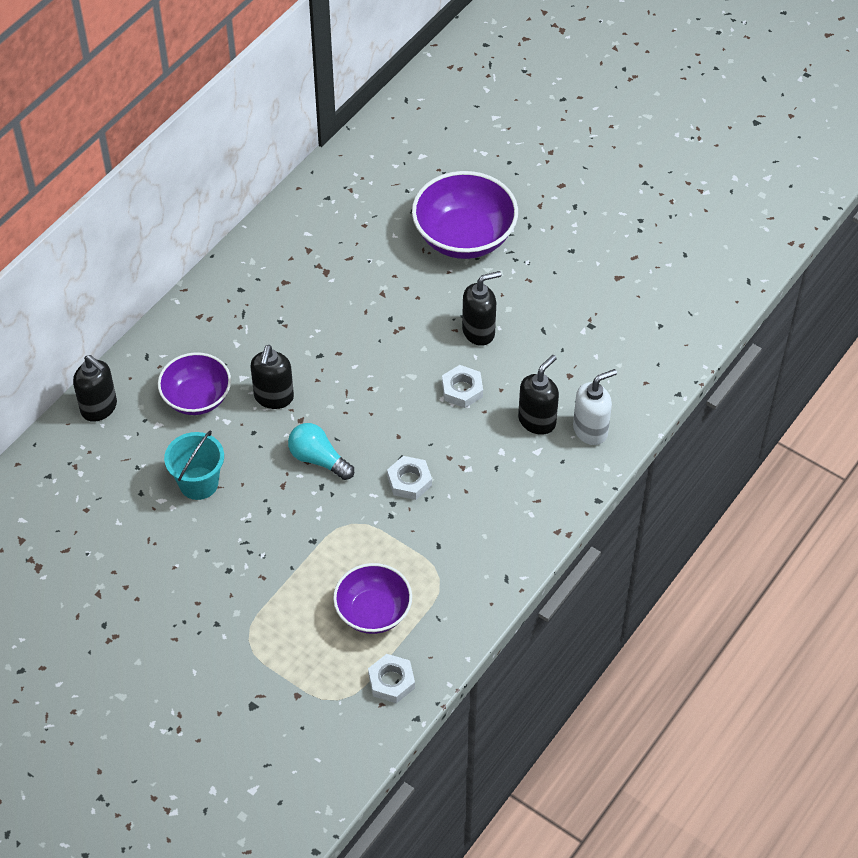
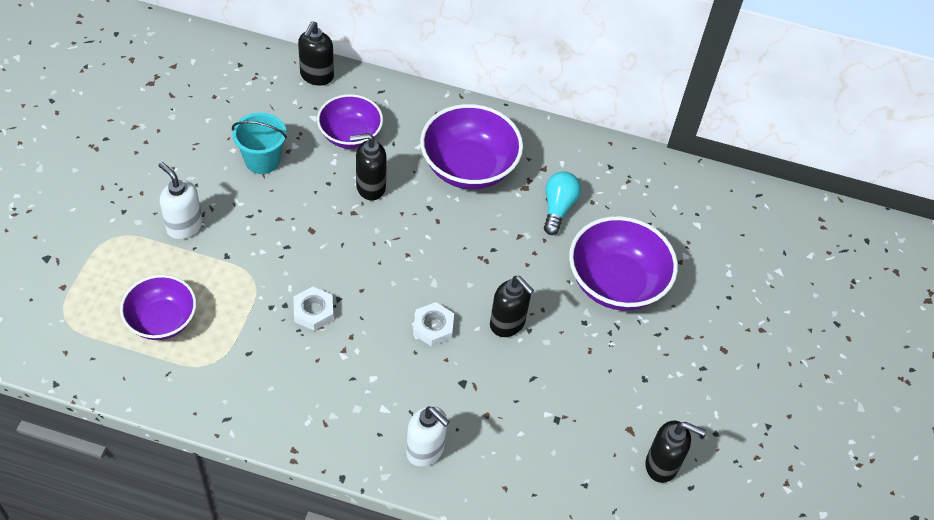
camera: 65 degrees right, 0 degrees up
turquoise light bulb [288,423,354,480] -> turquoise light bulb moved to [544,171,581,235]
white nut [368,654,415,703] -> none
black soap dispenser [518,355,559,435] -> black soap dispenser moved to [645,421,706,483]
none -> white soap dispenser [159,162,203,239]
none -> purple bowl [420,104,523,189]

